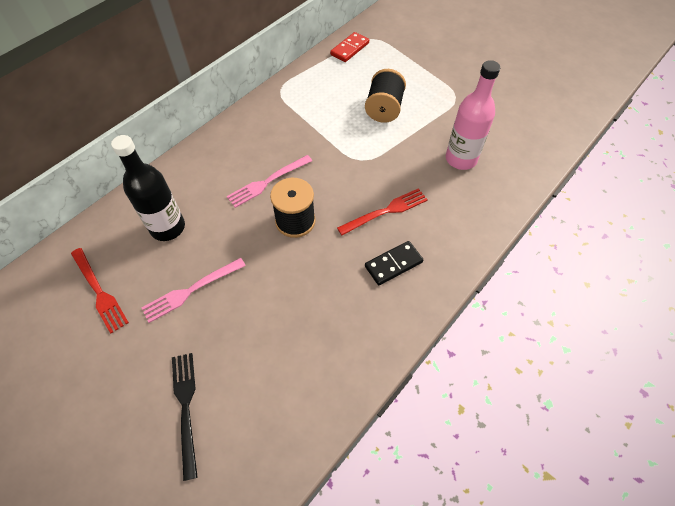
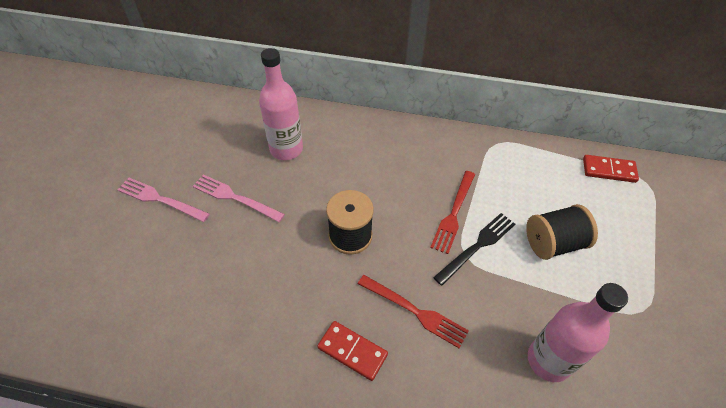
camera: 60 degrees right, 5 degrees down
red fork [71,248,129,334] -> red fork moved to [430,171,475,254]
black bottle [111,135,185,241] -> pink bottle [259,48,303,160]
black fork [172,353,198,481] -> black fork moved to [433,213,515,285]
pink fork [227,155,312,208] -> pink fork moved to [117,178,210,222]
black domino [365,241,423,285] -> red domino [317,321,388,381]

